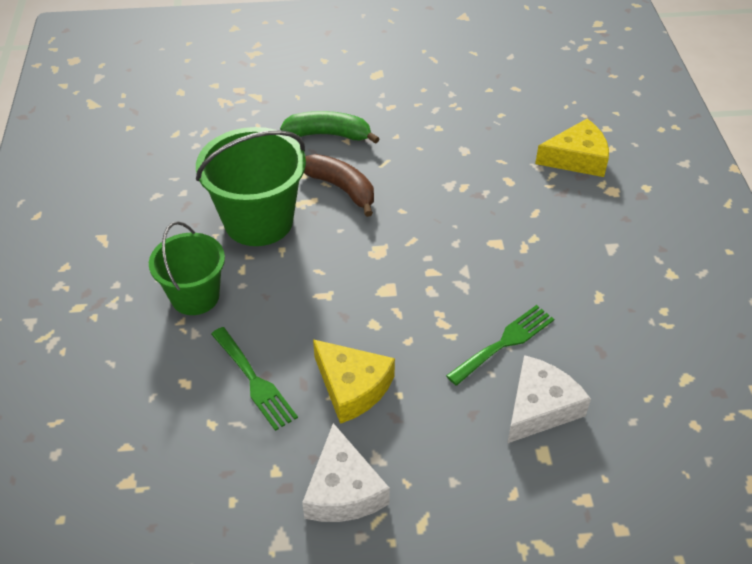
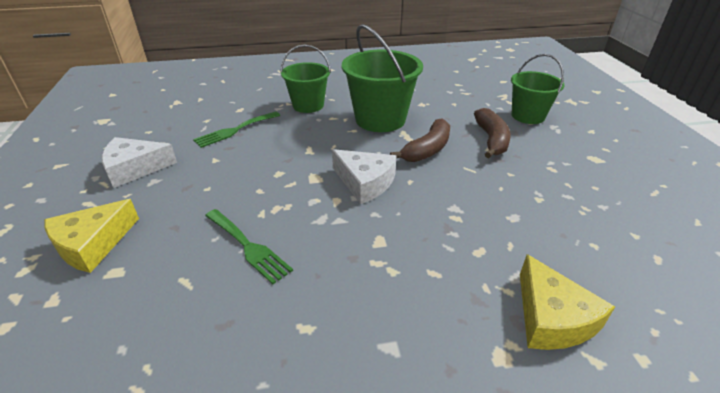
camera: 85 degrees right, 10 degrees down
green banana [280,111,380,144] -> brown banana [474,108,511,158]
yellow cheese [313,339,395,424] -> yellow cheese moved to [44,199,139,273]
white cheese [507,355,591,443] -> white cheese moved to [332,149,396,204]
none -> green bucket [511,54,564,124]

